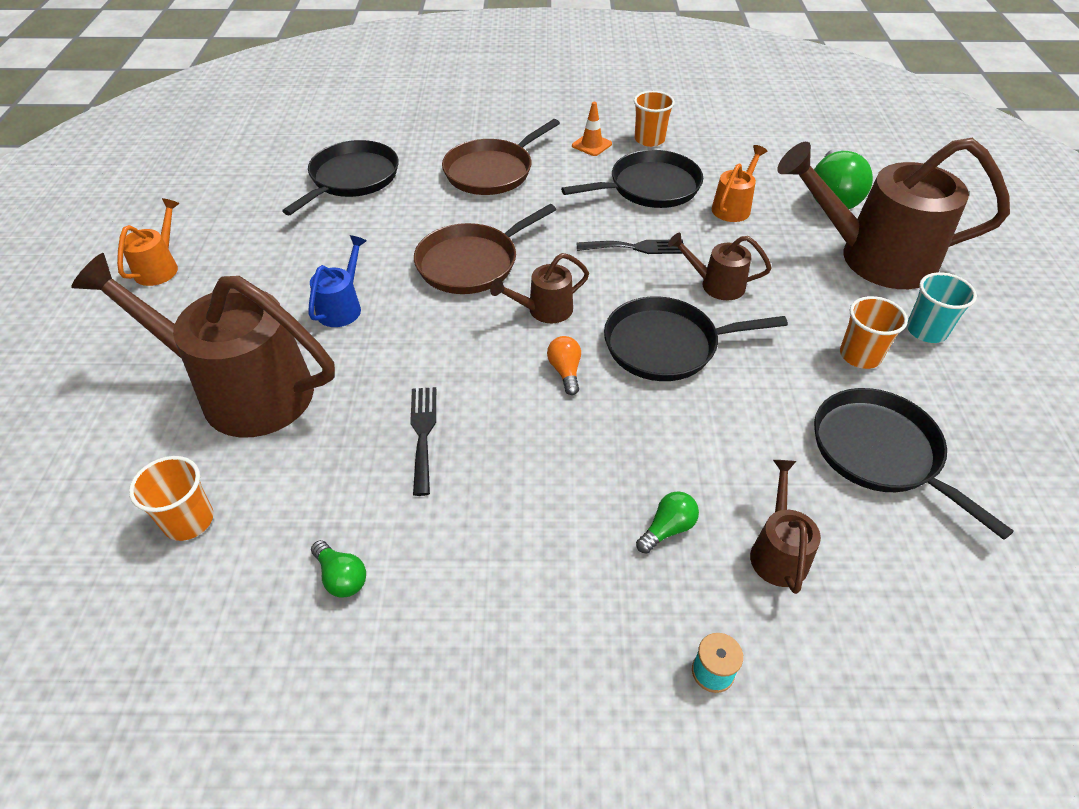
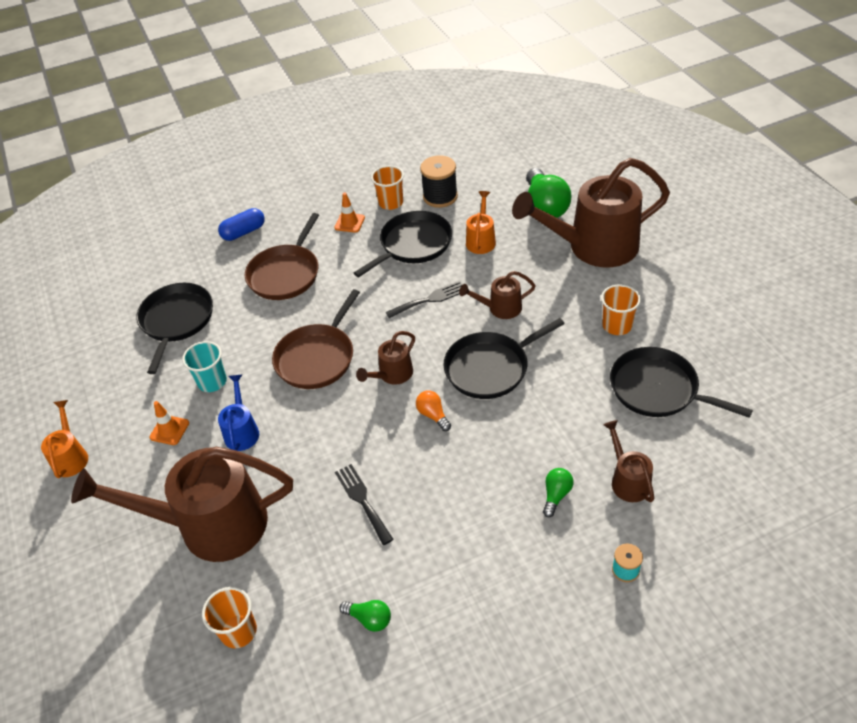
camera: 20 degrees left, 0 degrees up
turquoise cup [907,272,977,343] -> turquoise cup moved to [182,341,227,392]
none -> orange traffic cone [150,401,189,445]
none -> blue capsule [218,208,265,241]
none -> black spool [420,155,458,208]

